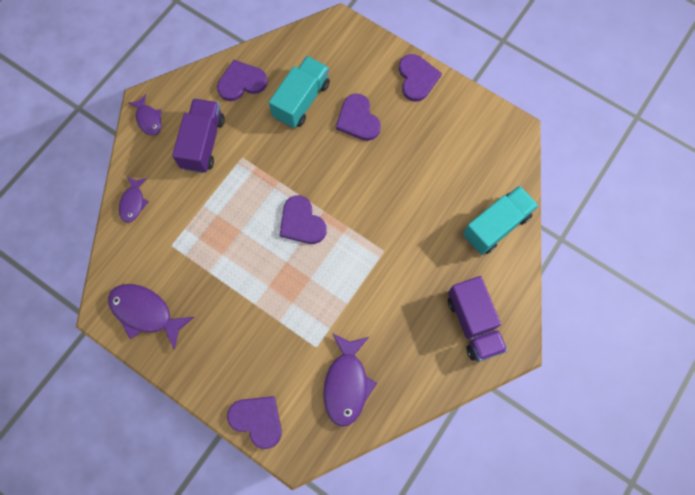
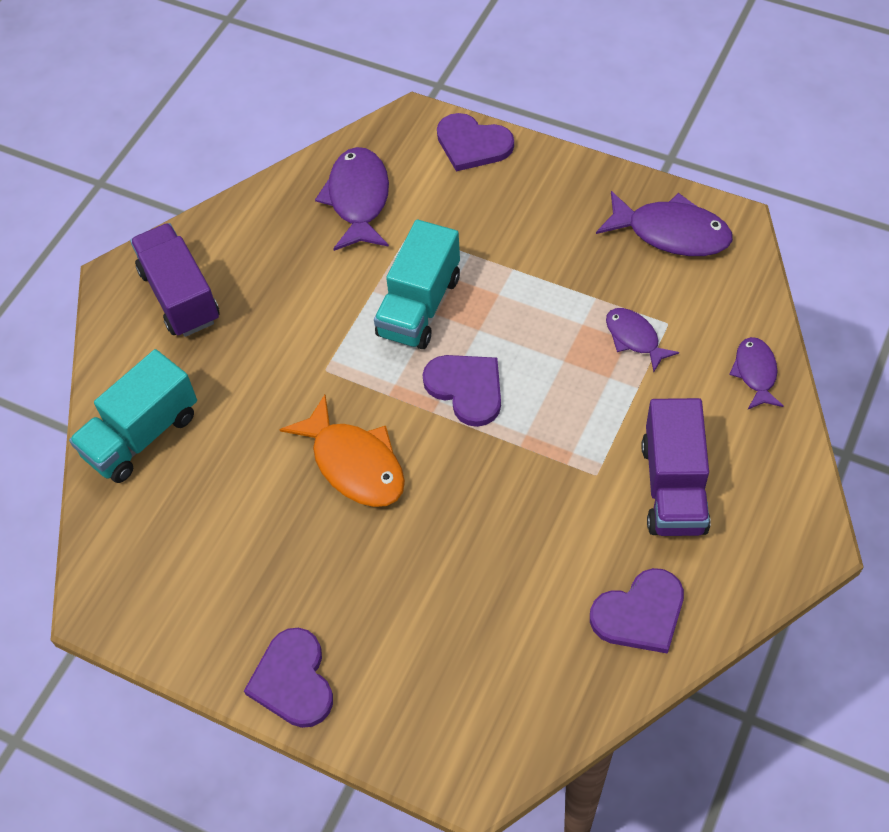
camera: 175 degrees right, 15 degrees down
purple fish [128,94,162,136] -> purple fish moved to [606,308,679,372]
turquoise truck [269,56,330,128] -> turquoise truck moved to [374,220,460,349]
purple heart [336,94,381,141] -> none
none -> orange fish [279,395,405,507]

